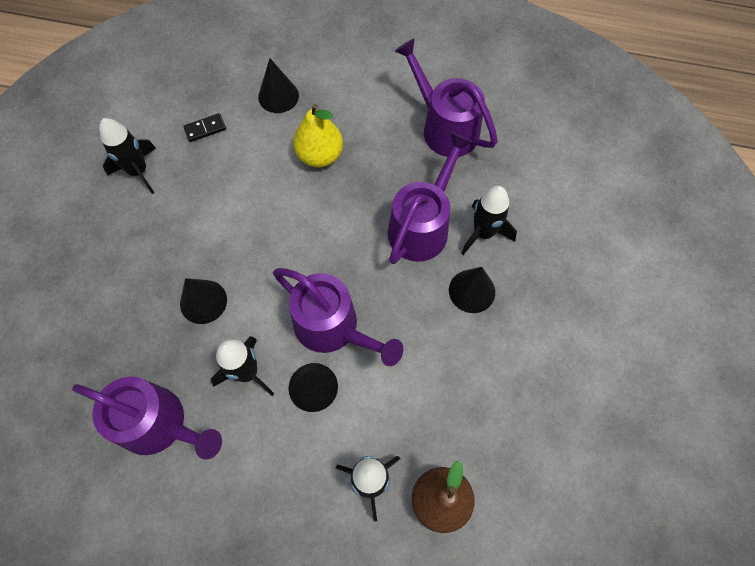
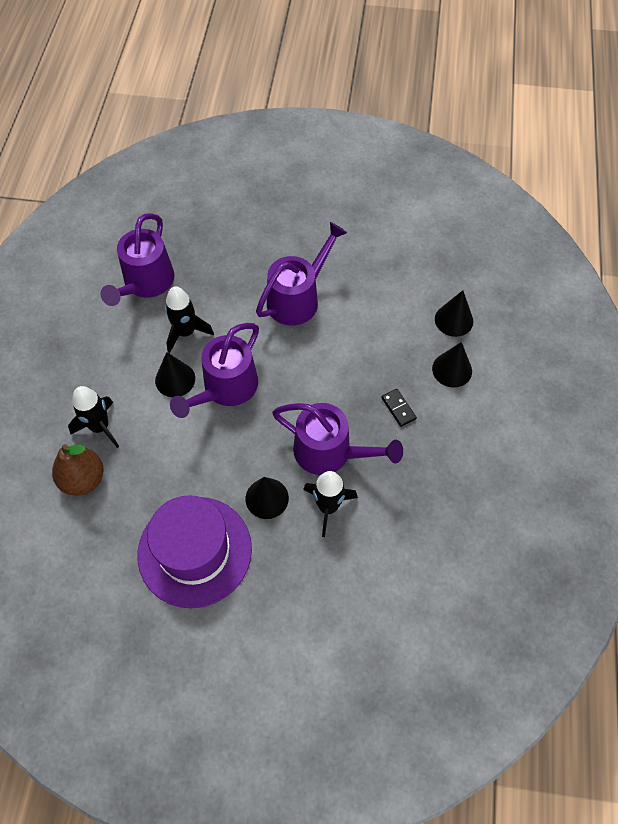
camera: 85 degrees right, 5 degrees down
black rocket [99,118,156,194] -> none
black cone [180,278,227,324] -> black cone moved to [432,342,472,388]
black domino [183,113,226,142] -> black domino moved to [381,389,417,427]
yellow pear [293,104,343,167] -> none
purple watering can [395,39,498,157] -> purple watering can moved to [256,222,347,326]
none -> purple hat [137,495,252,608]

